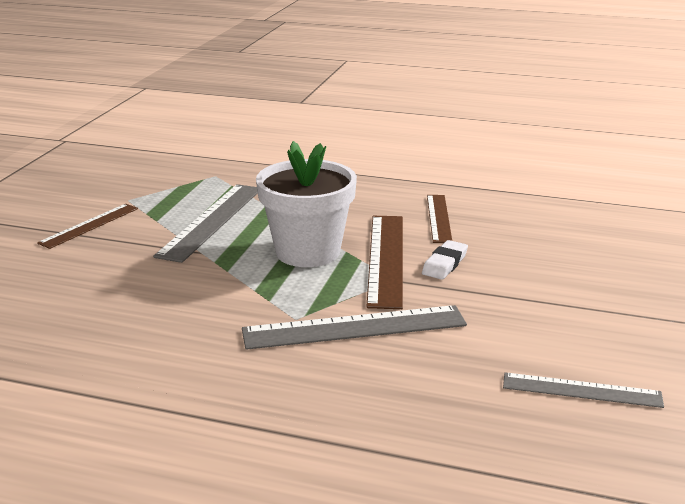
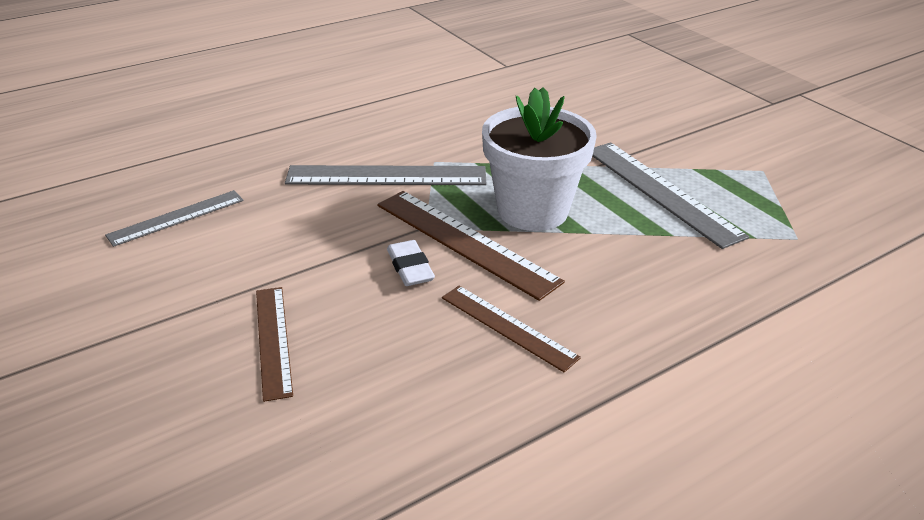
camera: 130 degrees right, 10 degrees up
brown ruler [37,204,138,249] -> brown ruler moved to [256,287,293,402]
grey ruler [242,305,467,350] -> grey ruler turned 60 degrees clockwise [285,165,487,185]

